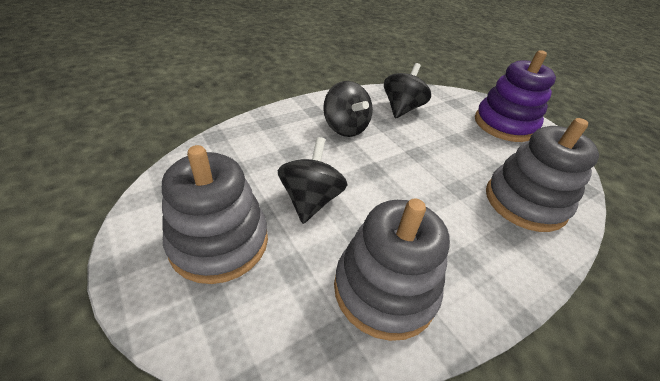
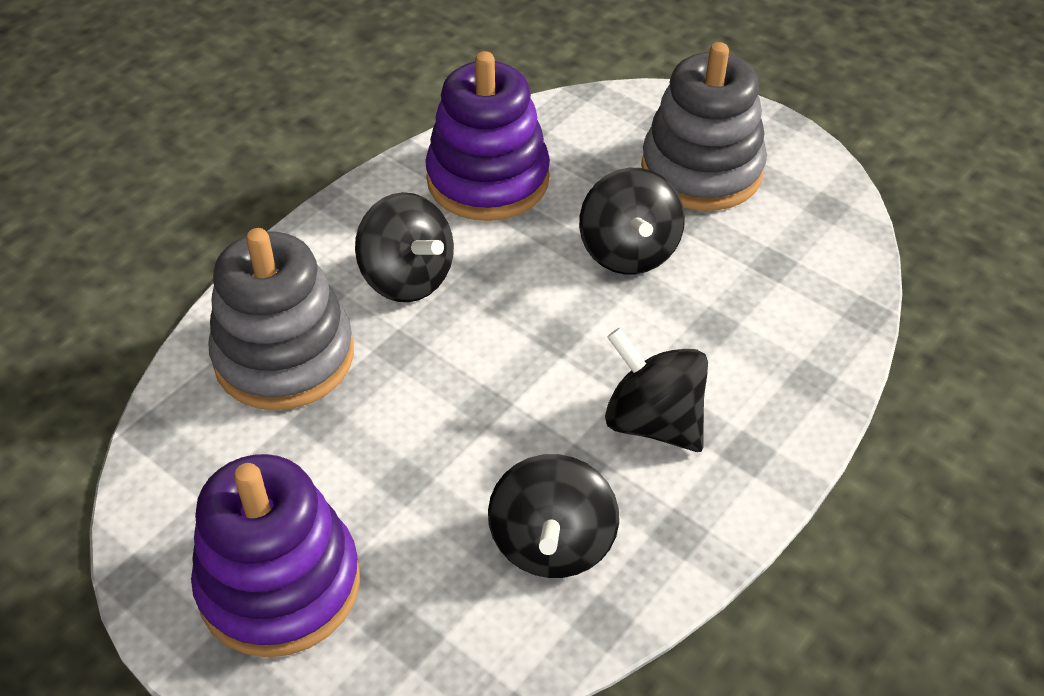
camera: 165 degrees right, 5 degrees up
grey stacking toy [334,199,450,341] -> purple stacking toy [425,51,550,221]
none -> black spinning top [355,192,454,302]

